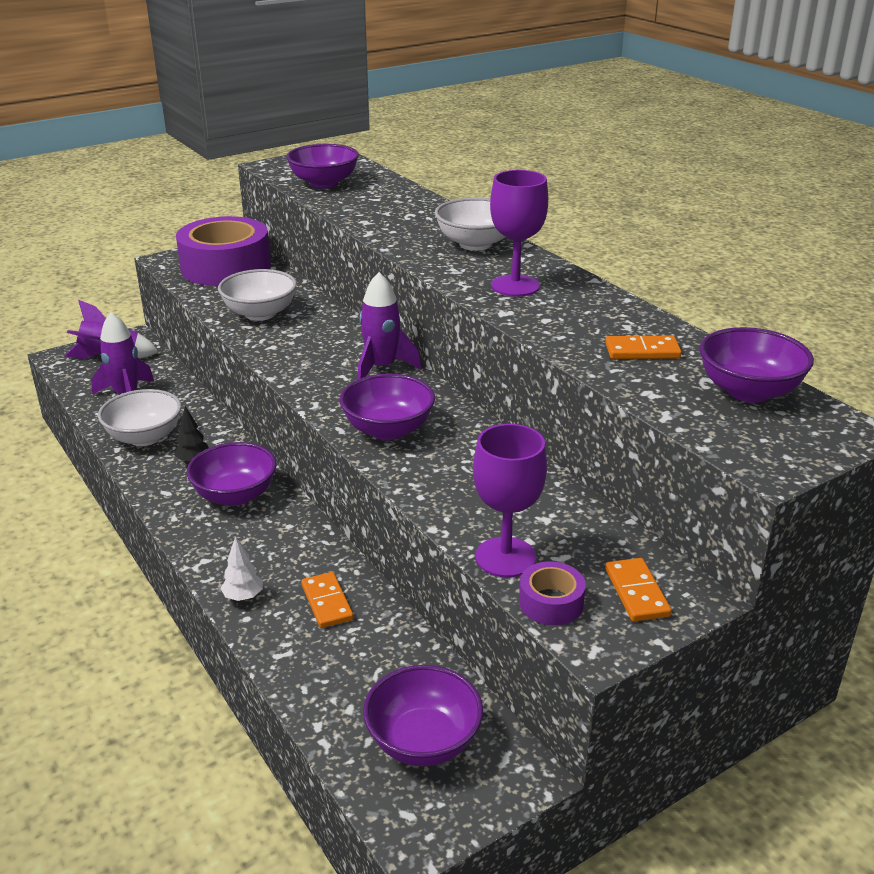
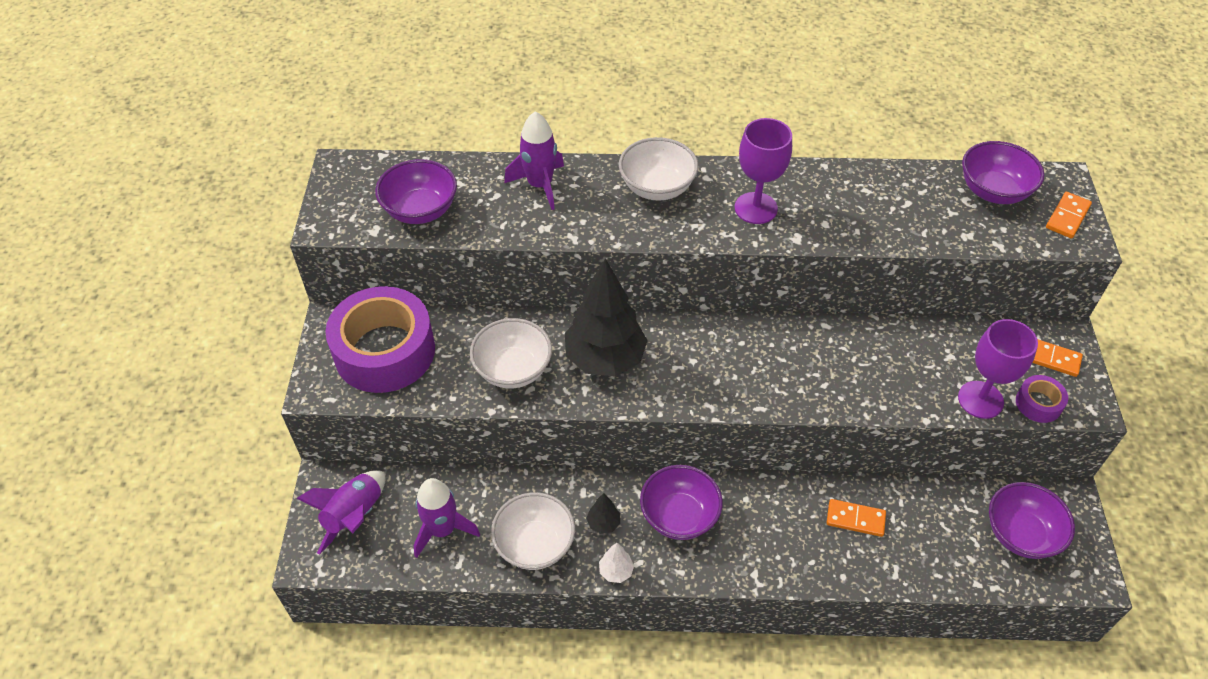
camera: 55 degrees left, 20 degrees up
white tree [220,536,263,601] -> white tree moved to [599,543,634,583]
purple bowl [340,374,435,440] -> none
purple rocket [358,272,422,379] -> purple rocket moved to [504,111,564,210]
orange domino [605,336,682,359] -> orange domino moved to [1046,192,1092,239]
none -> black tree [565,258,648,376]

